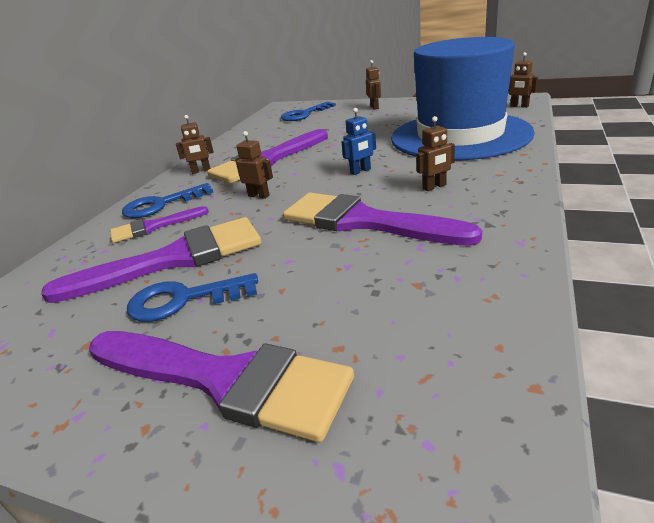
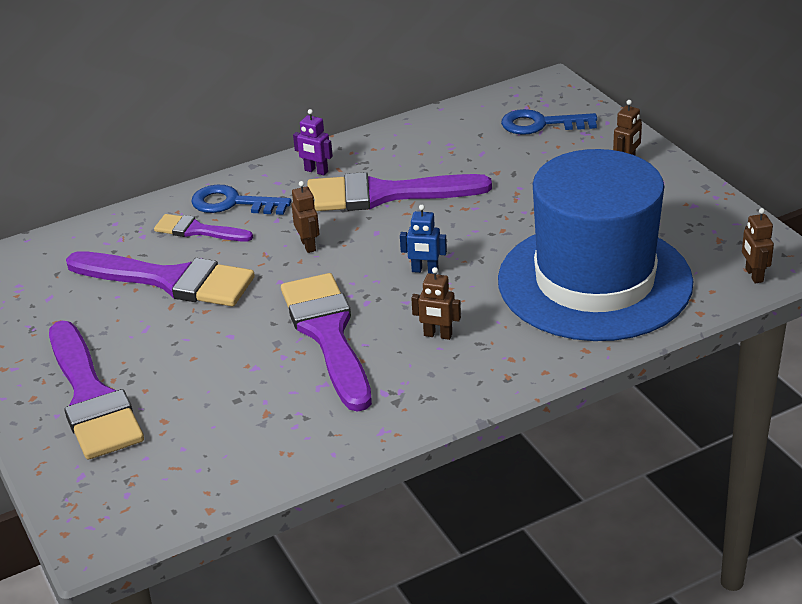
camera: 40 degrees right, 5 degrees up
blue key [127,273,258,322] -> none
brown robot [176,115,214,174] -> purple robot [293,109,333,175]

